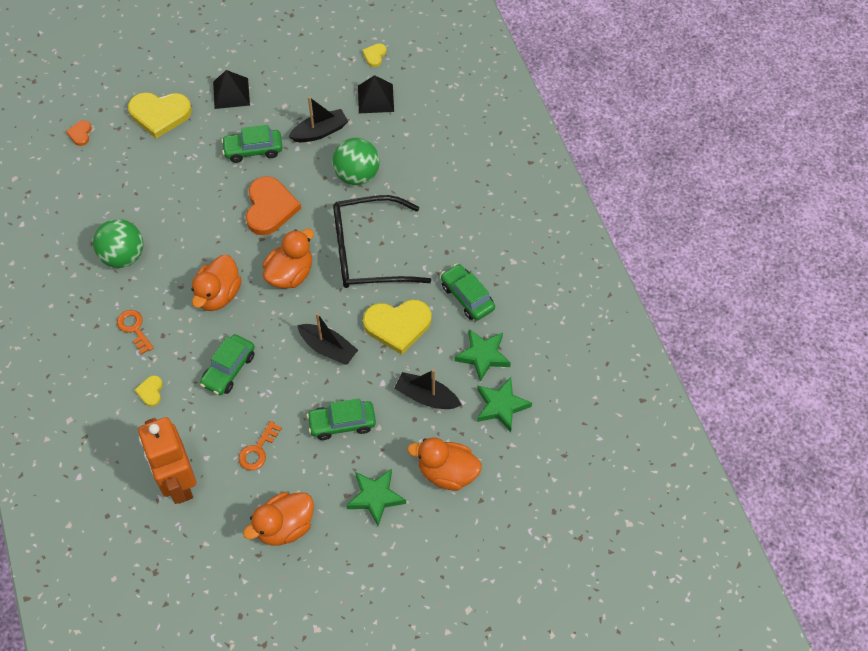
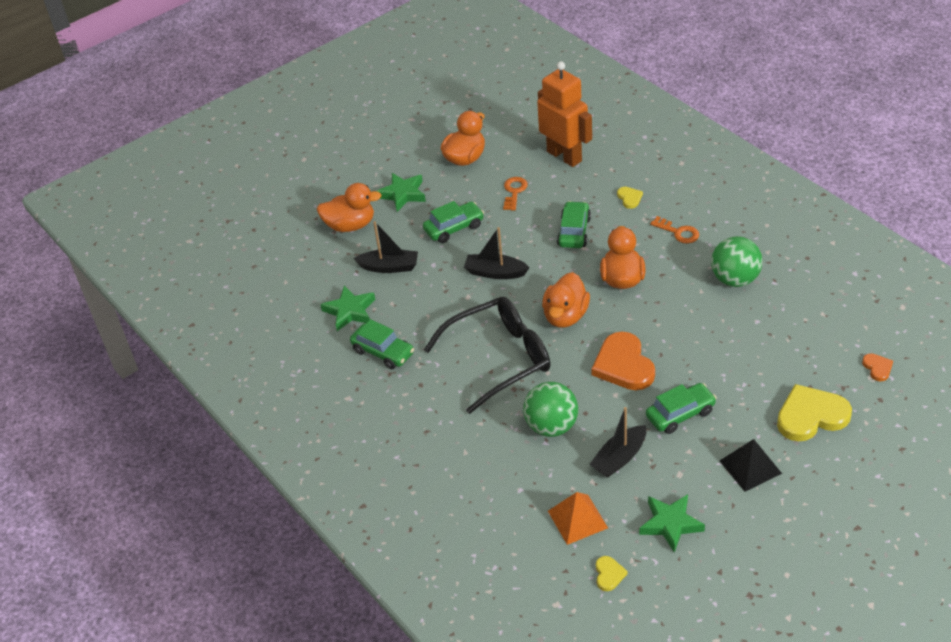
camera: 165 degrees right, 15 degrees down
black pyramid [358,75,394,113] -> orange pyramid [548,492,608,545]
yellow heart [363,300,432,355] -> none
green star [477,377,532,432] -> green star moved to [639,494,705,553]

